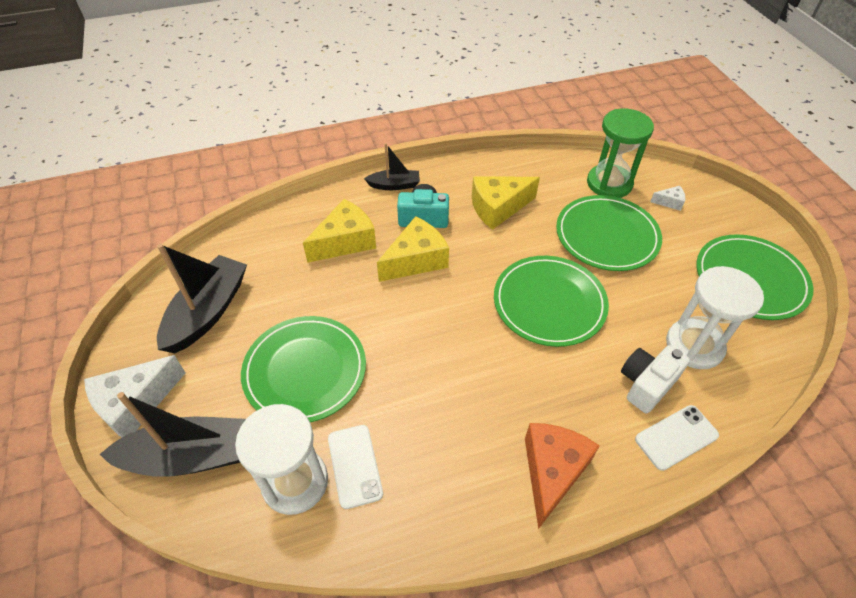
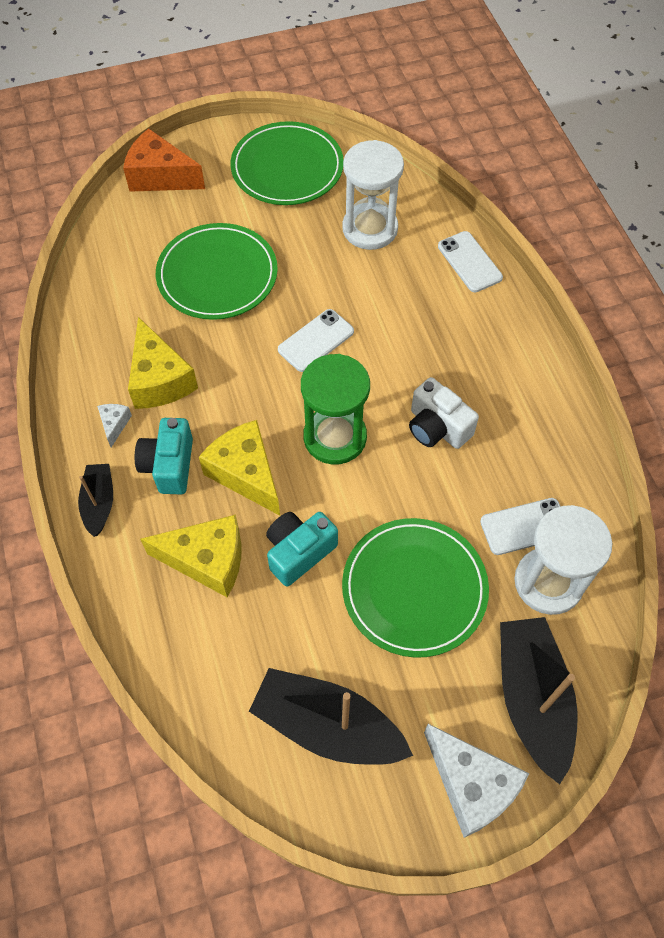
camera: 90 degrees left, 10 degrees up
yellow cheese [303,199,376,263] -> yellow cheese turned 135 degrees clockwise [140,515,241,597]
green plate [494,256,609,347] -> white phone [278,309,354,372]
orange cheese [525,423,600,529] -> orange cheese moved to [123,128,205,192]
green hourglass [587,108,654,198] -> green hourglass moved to [301,354,370,465]
white camera [621,345,690,413] -> white camera moved to [409,377,479,449]
white cheese [650,186,685,211] -> white cheese moved to [97,404,132,447]
none -> turquoise camera [266,512,338,587]

